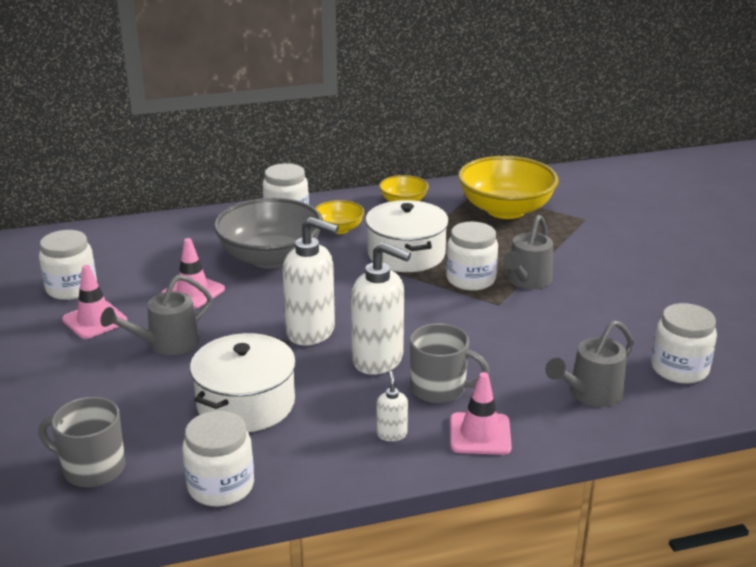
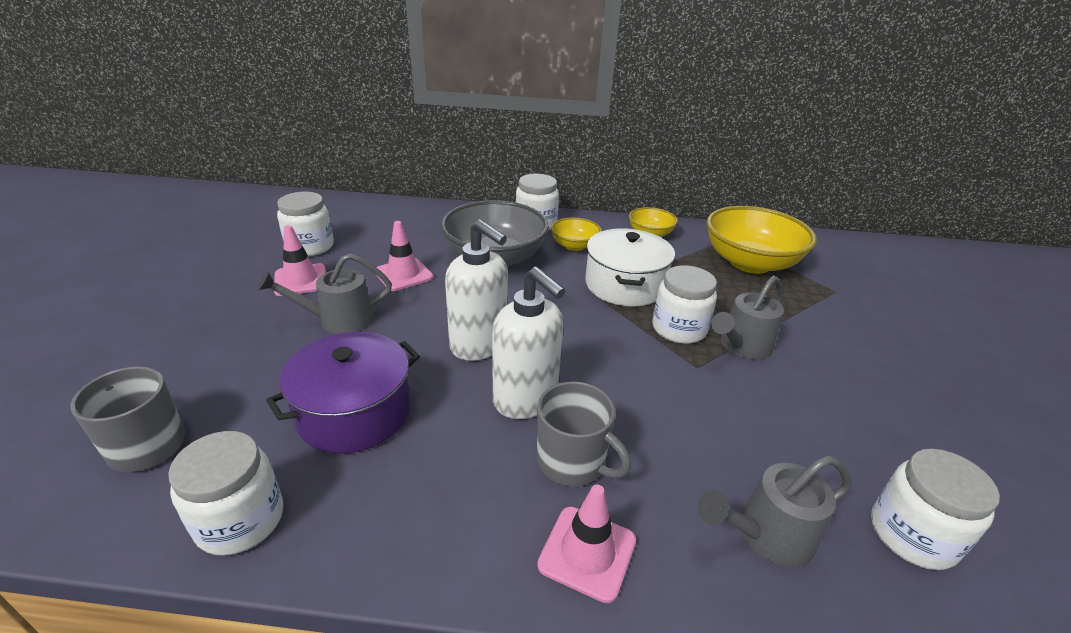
camera: 20 degrees right, 5 degrees up
white pot [190,333,296,432] -> purple pot [266,332,420,453]
white soap dispenser [377,371,408,441] -> none

